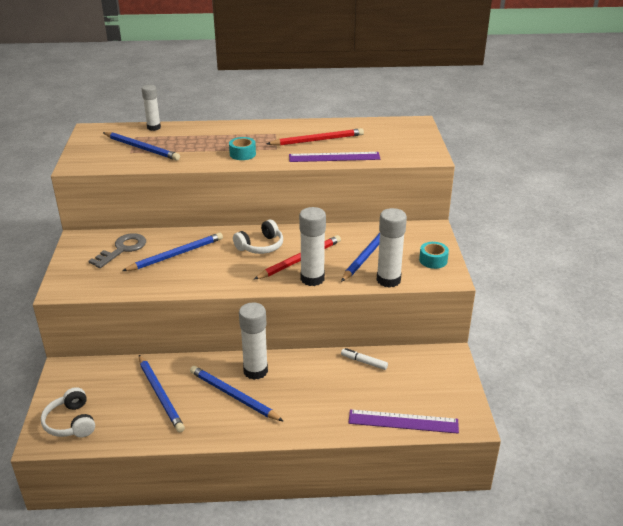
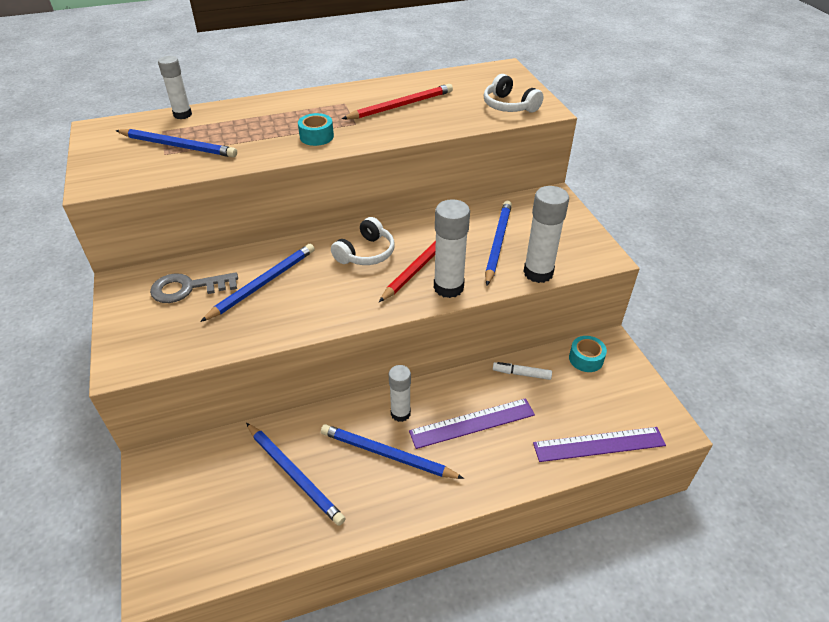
camera: 15 degrees left, 10 degrees up
white headphones [41,387,95,437] -> white headphones moved to [484,74,544,113]
grey key [89,233,146,268] -> grey key turned 120 degrees counterclockwise [150,272,238,303]
white glue stick [239,302,268,380] -> white glue stick [389,365,411,422], size x0.66
purple ruler [289,152,380,162] -> purple ruler moved to [409,398,535,449]
turquoise tape [419,242,449,269] -> turquoise tape moved to [569,336,607,372]

